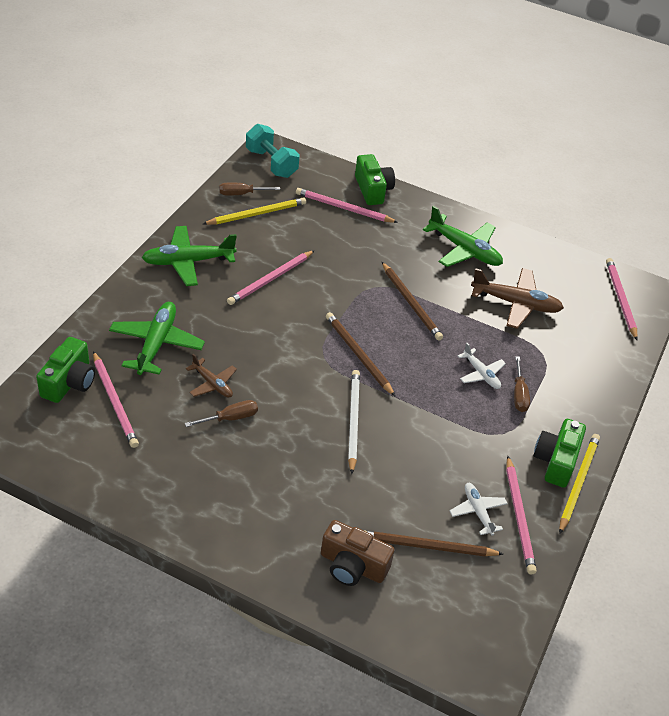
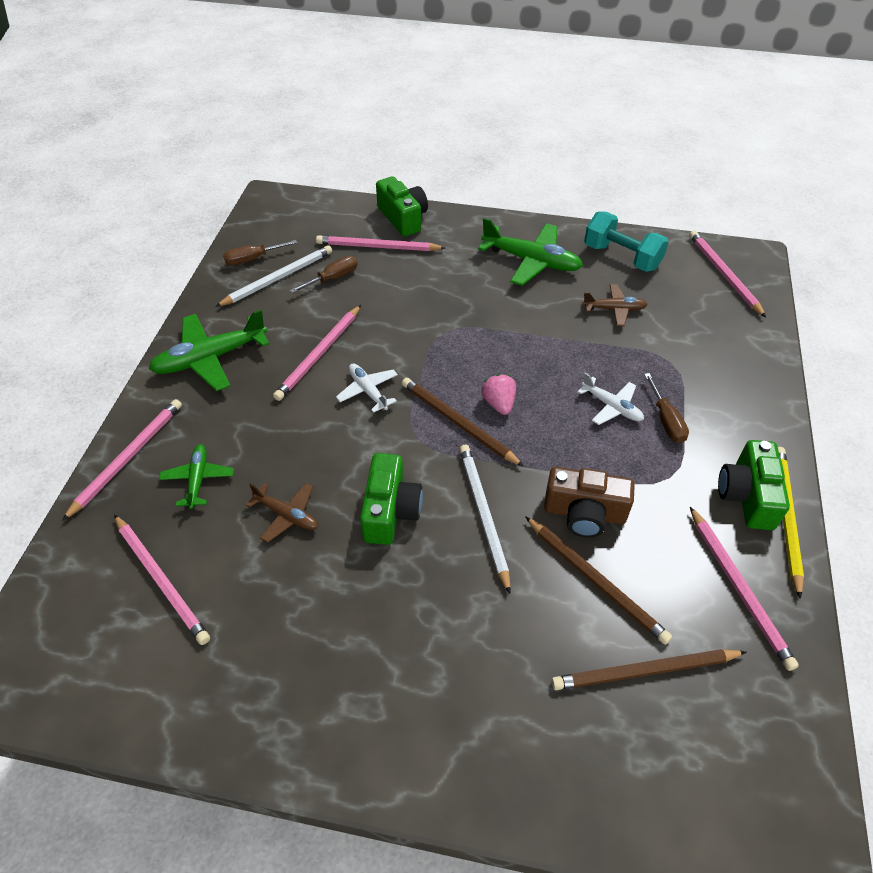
camera: 10 degrees left, 5 degrees up
green camera [36,337,95,403] -> green camera moved to [360,453,423,545]
green plane [109,302,205,375] -> green plane [159,444,234,509], size x0.57
brown screwdriver [185,400,258,427] -> brown screwdriver moved to [290,256,358,293]
yellow pencil [203,197,306,225] -> white pencil [215,245,332,307]
turquoise dumbbell [246,124,300,178] -> turquoise dumbbell moved to [584,211,669,272]
brown camera [321,520,394,586] -> brown camera moved to [544,467,635,538]
brown pencil [382,262,443,341] -> brown pencil moved to [525,516,672,645]
white plane [450,483,508,536] -> white plane moved to [336,364,398,413]
brown plane [471,268,564,329] -> brown plane [582,284,648,326], size x0.57
none -> pink pencil [62,399,182,521]
none -> pink strawberry [481,374,516,415]

